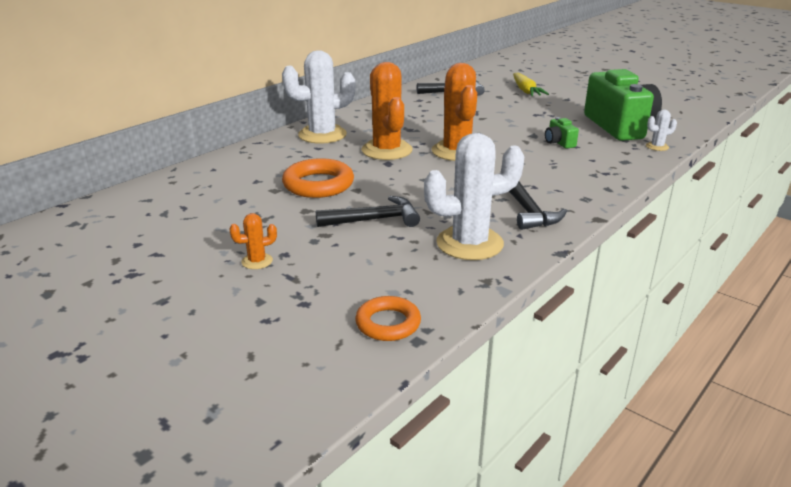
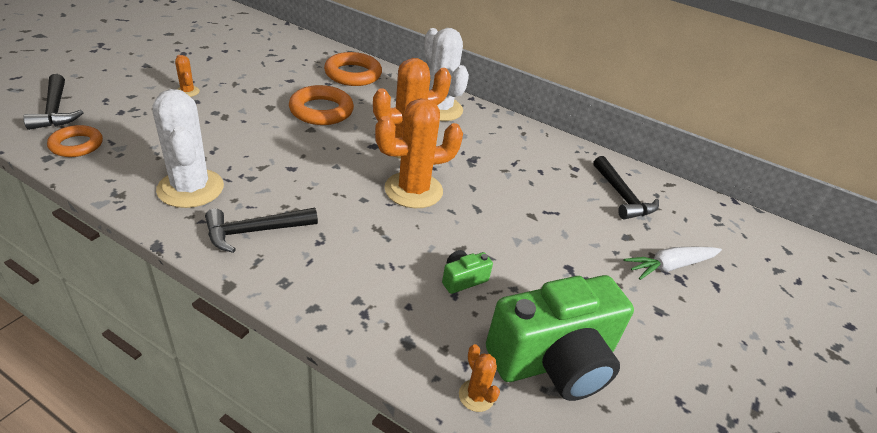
camera: 75 degrees right, 10 degrees up
black hammer [316,196,420,227] -> black hammer moved to [23,74,84,130]
yellow carrot [513,73,549,96] -> white carrot [623,247,722,280]
white cactus [646,110,677,151] -> orange cactus [459,344,500,412]
none -> orange ring [324,52,382,86]

